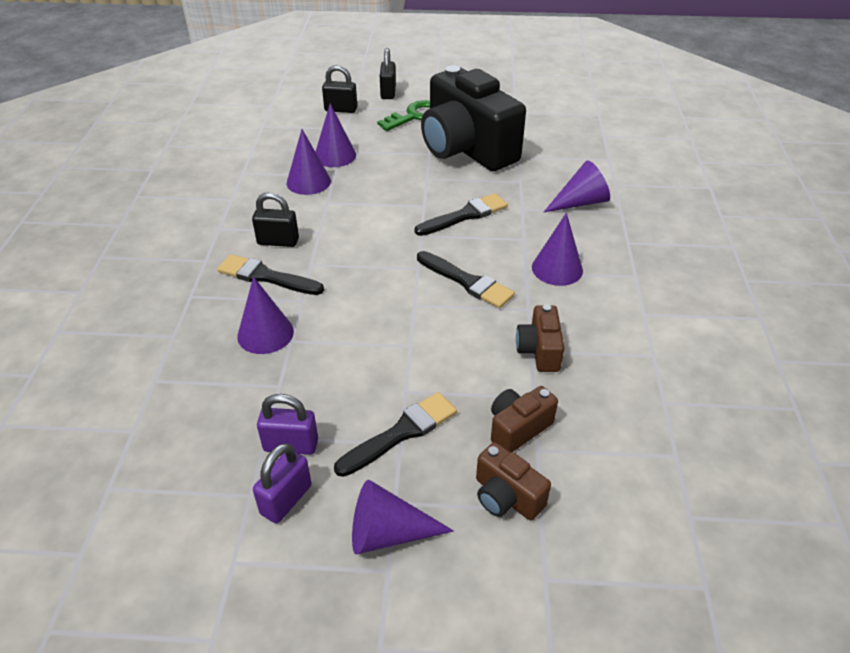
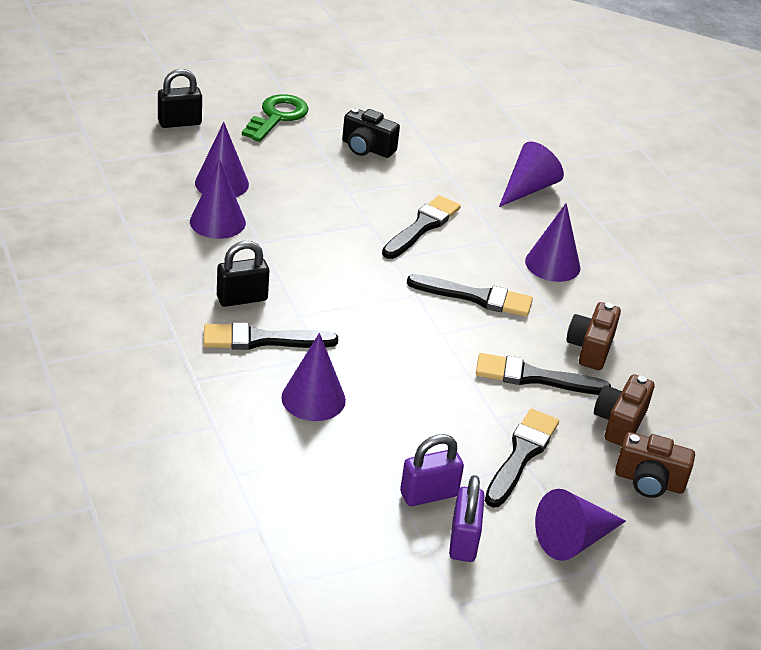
camera: 30 degrees left, 5 degrees down
black padlock [380,48,396,99] -> none
black camera [421,65,526,171] -> black camera [342,108,400,158], size x0.43
brown camera [516,304,565,372] -> brown camera turned 45 degrees clockwise [566,302,621,370]
none -> black brush [476,353,611,395]

